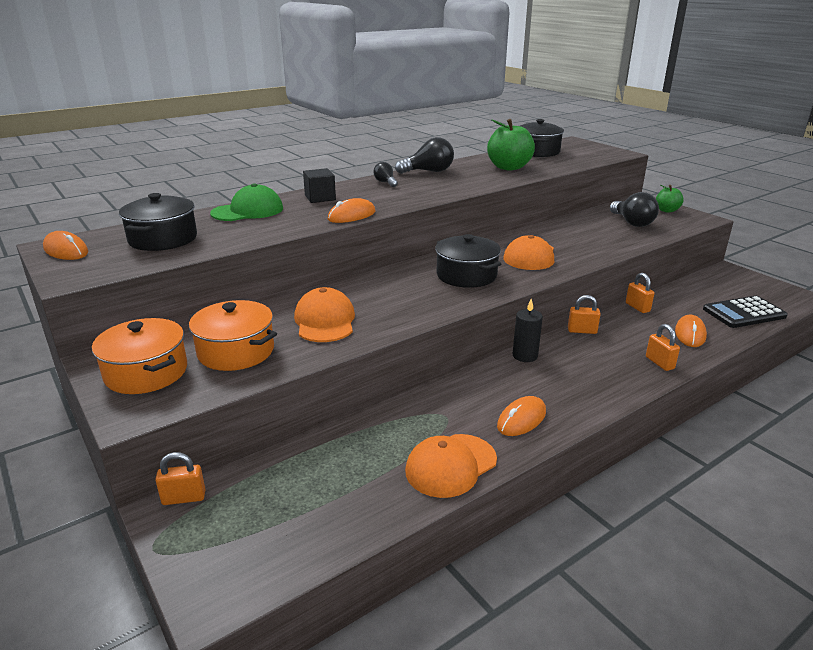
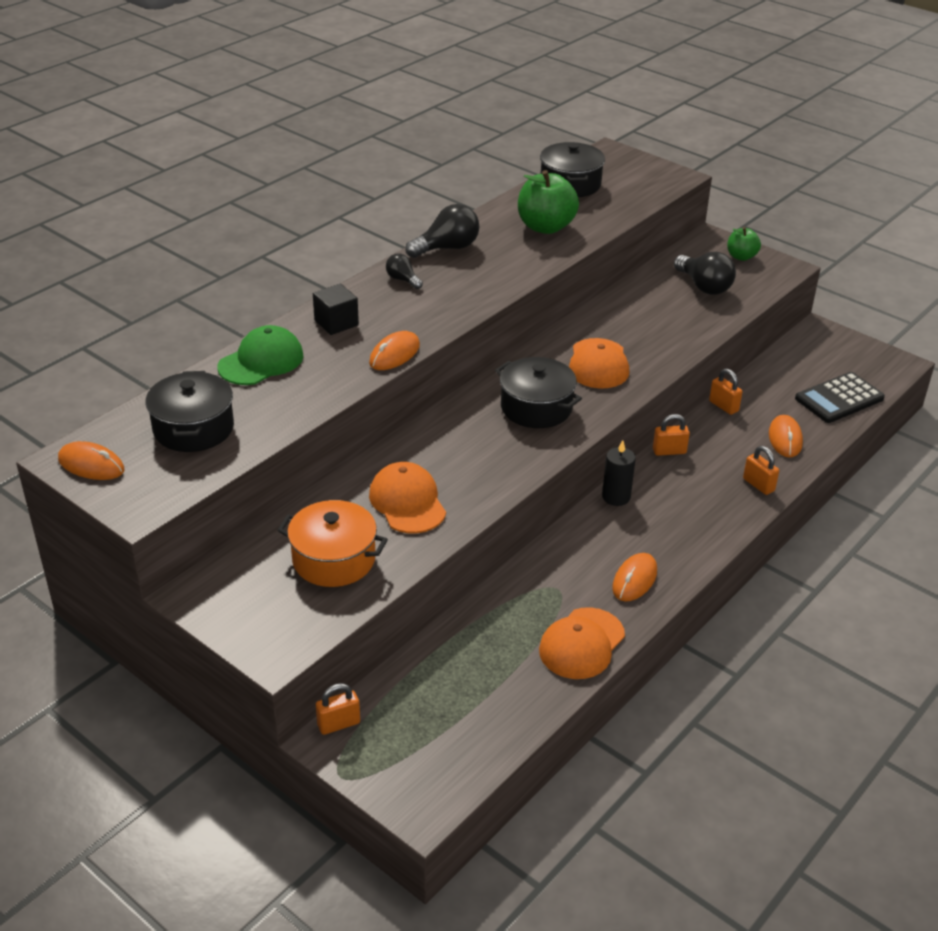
camera: 15 degrees left, 10 degrees up
orange pot [92,318,187,394] -> none

